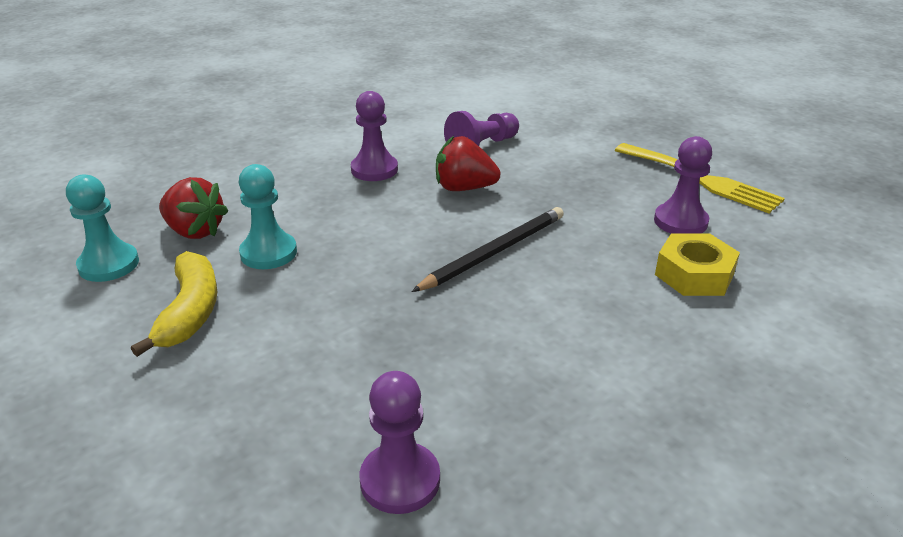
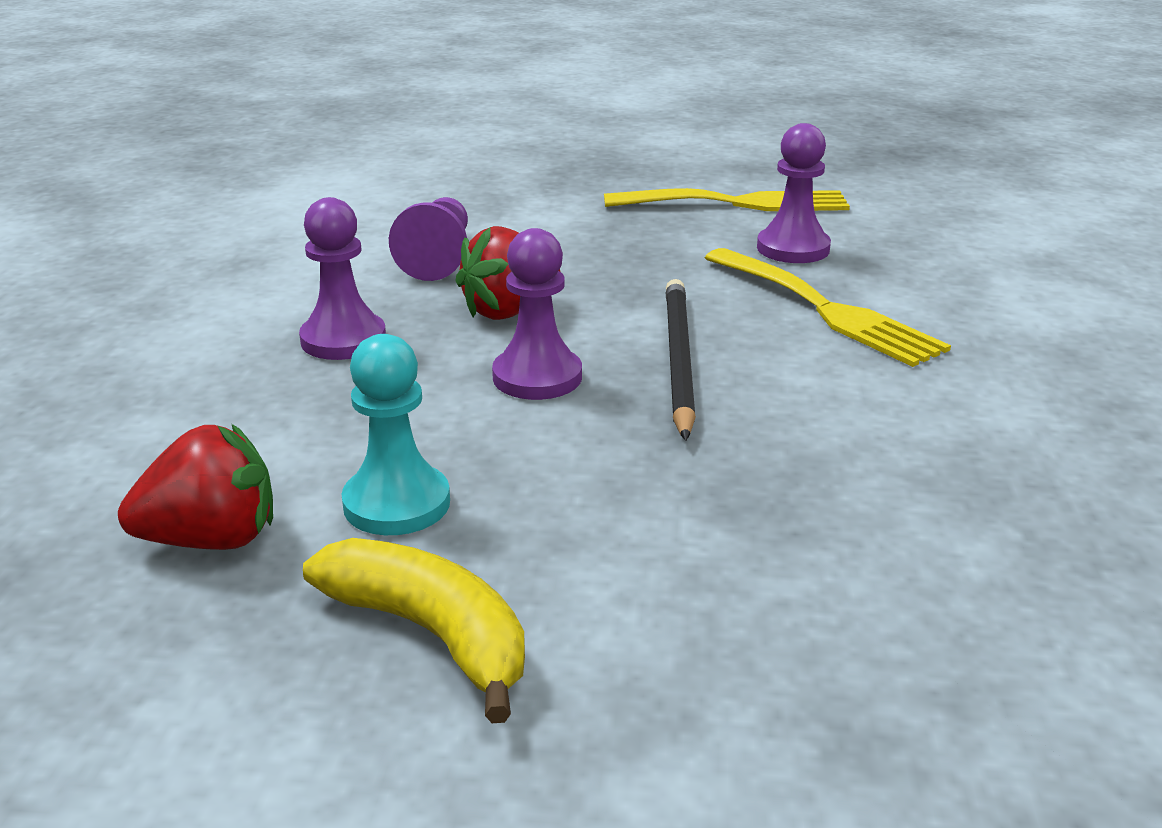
camera: 45 degrees left, 5 degrees down
turquoise pawn [66,174,139,282] -> none
purple pawn [360,371,440,514] -> purple pawn moved to [492,228,582,400]
yellow nut [655,233,740,296] -> none
none -> yellow fork [705,248,951,367]

